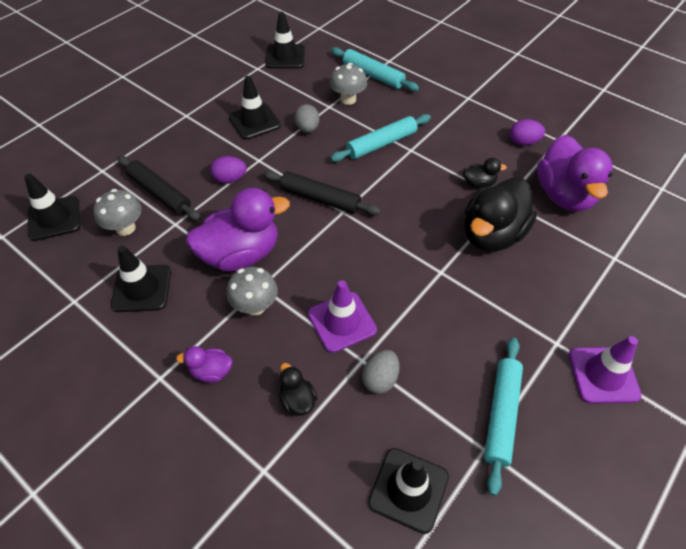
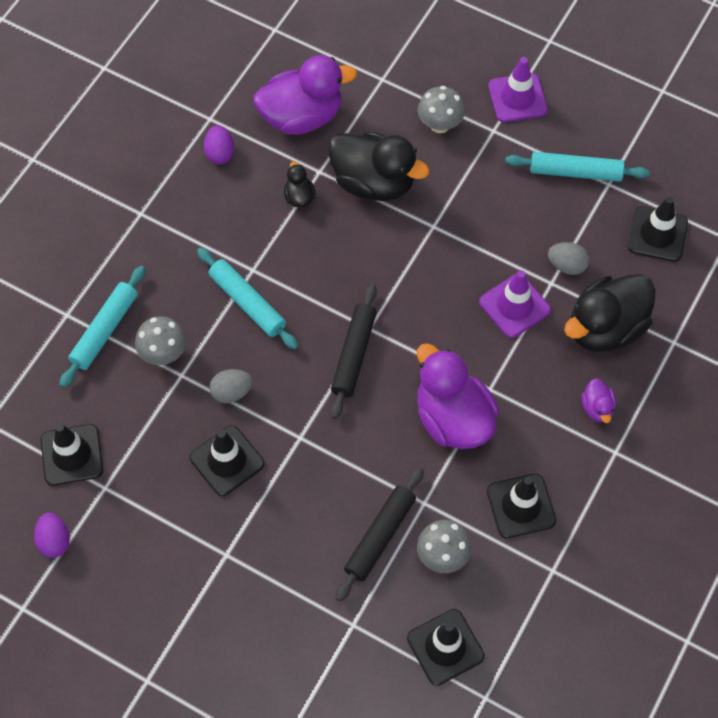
camera: 100 degrees left, 10 degrees up
purple egg [210,156,247,183] -> purple egg moved to [34,512,70,558]
grey mushroom [227,267,278,315] -> grey mushroom moved to [418,86,465,133]
black duck [279,363,318,416] -> black duck [564,274,656,352], size x2.21

